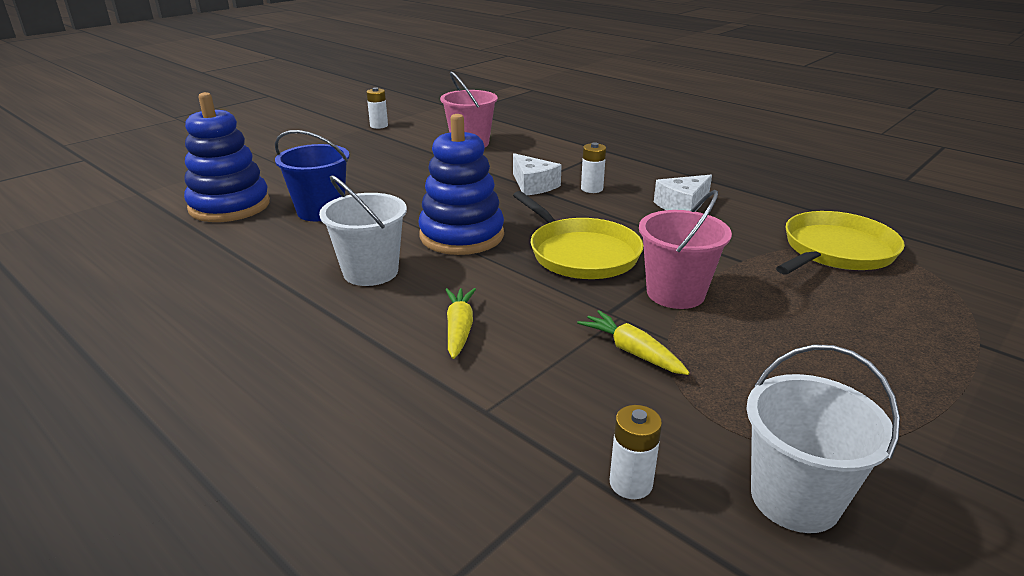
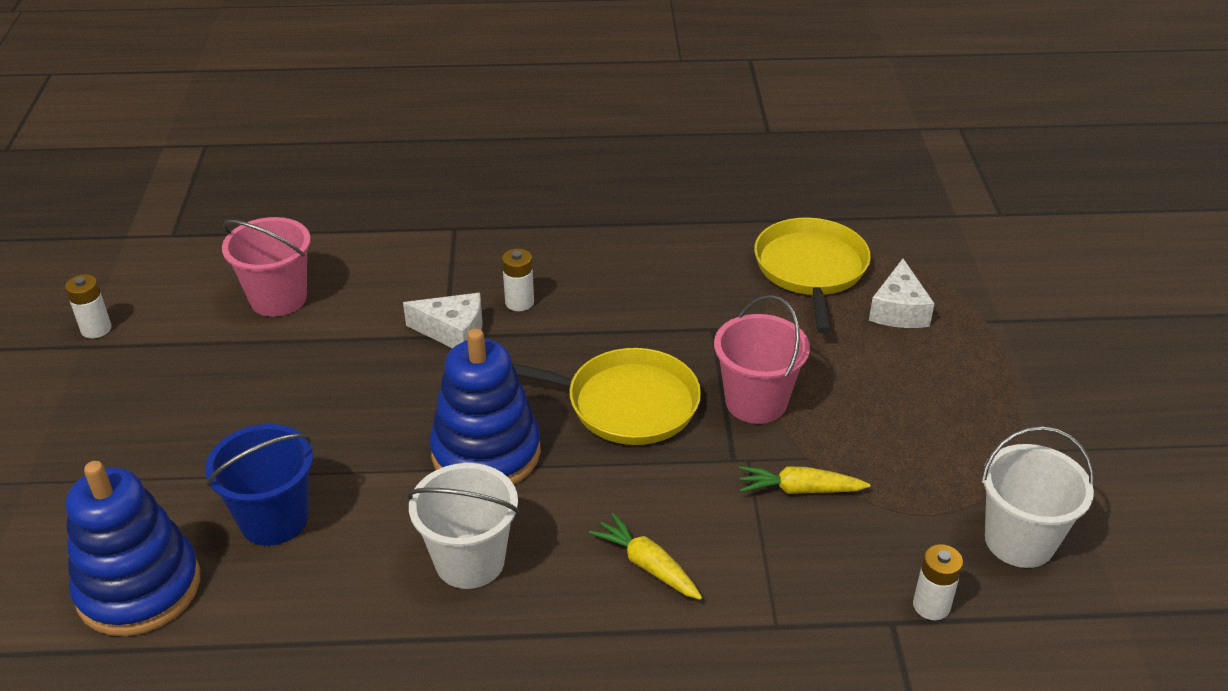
camera: 45 degrees left, 10 degrees up
white cheese [654,175,712,212] -> white cheese moved to [869,259,935,328]

